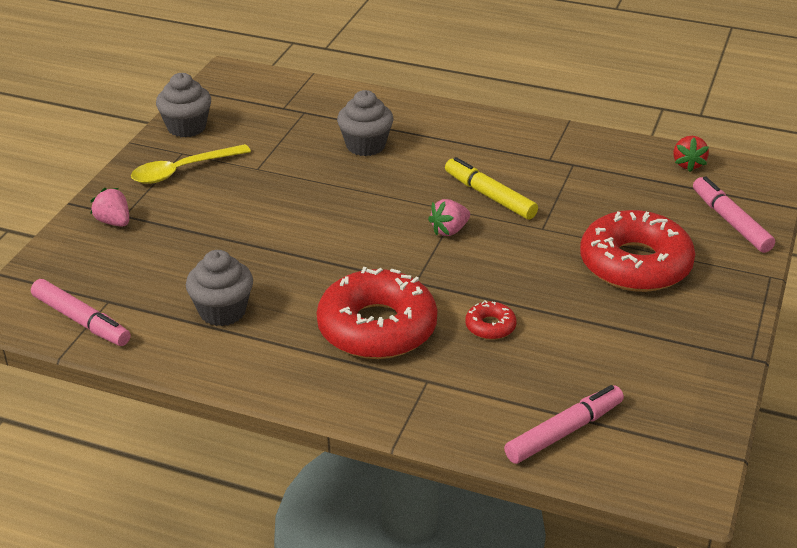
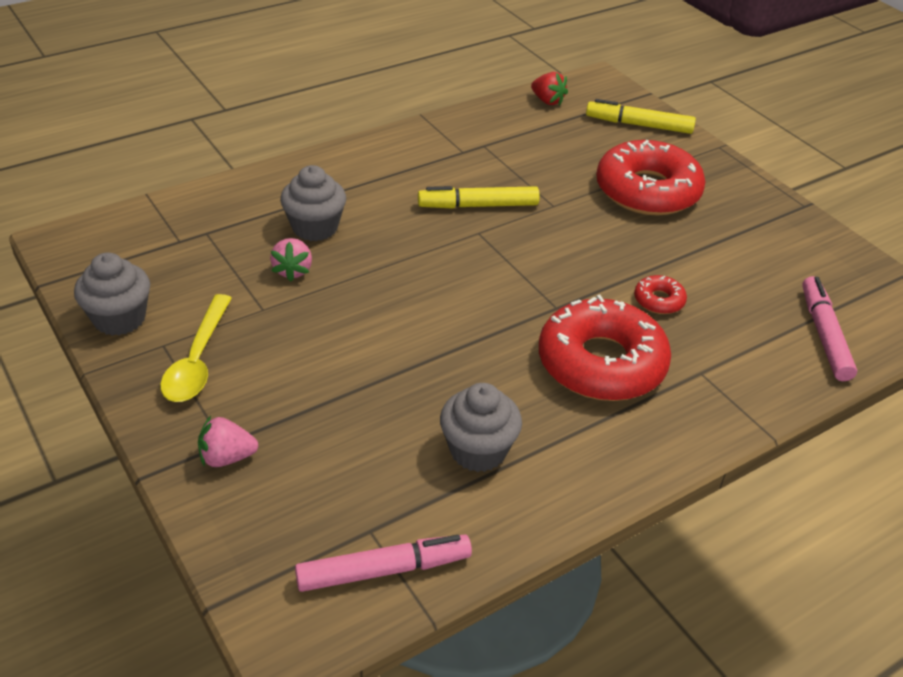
camera: 55 degrees left, 5 degrees up
pink strawberry [428,199,470,236] -> pink strawberry moved to [270,238,312,282]
pink marker [693,176,775,253] -> yellow marker [586,99,696,134]

